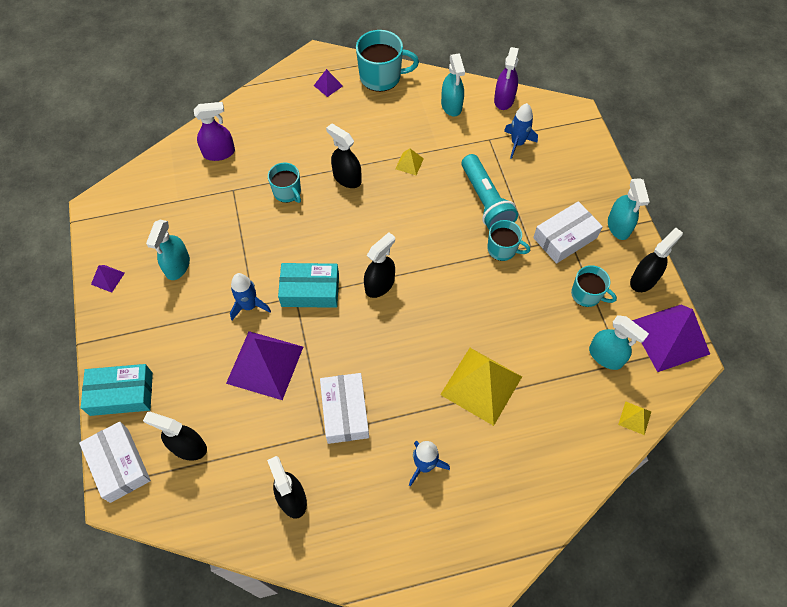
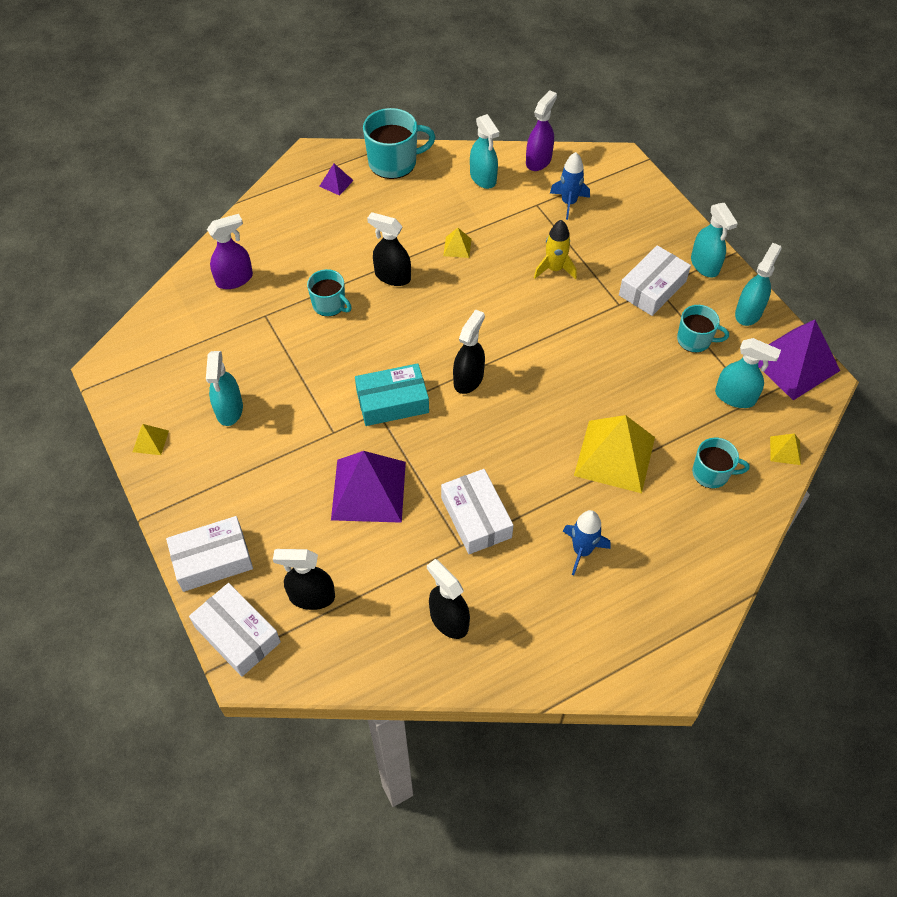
camera: 15 degrees left, 5 degrees down
turquoise box [81,364,153,416] -> white box [166,516,253,592]
purple pyramid [91,265,125,293] -> yellow pyramid [133,424,169,455]
blue rocket [230,273,271,320] -> none
turquoise flashlight [462,154,518,230] -> yellow rocket [534,220,577,279]
turquoise mug [487,220,530,261] -> turquoise mug moved to [692,438,750,488]
purple spray bottle [494,47,519,110] -> purple spray bottle turned 150 degrees counterclockwise [526,90,557,171]
black spray bottle [630,228,683,292] -> turquoise spray bottle [735,243,782,326]

